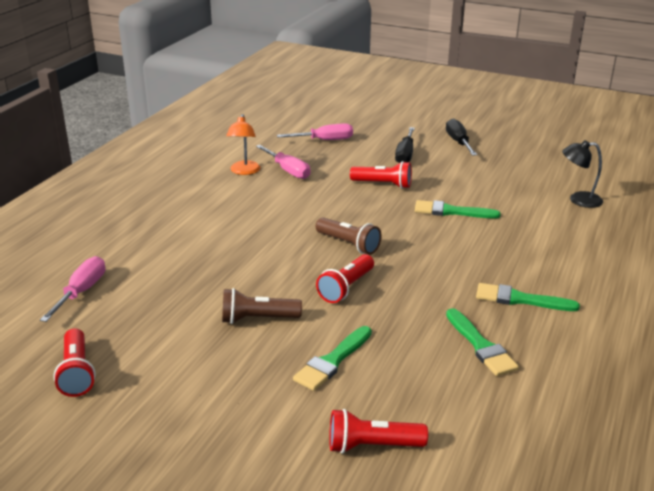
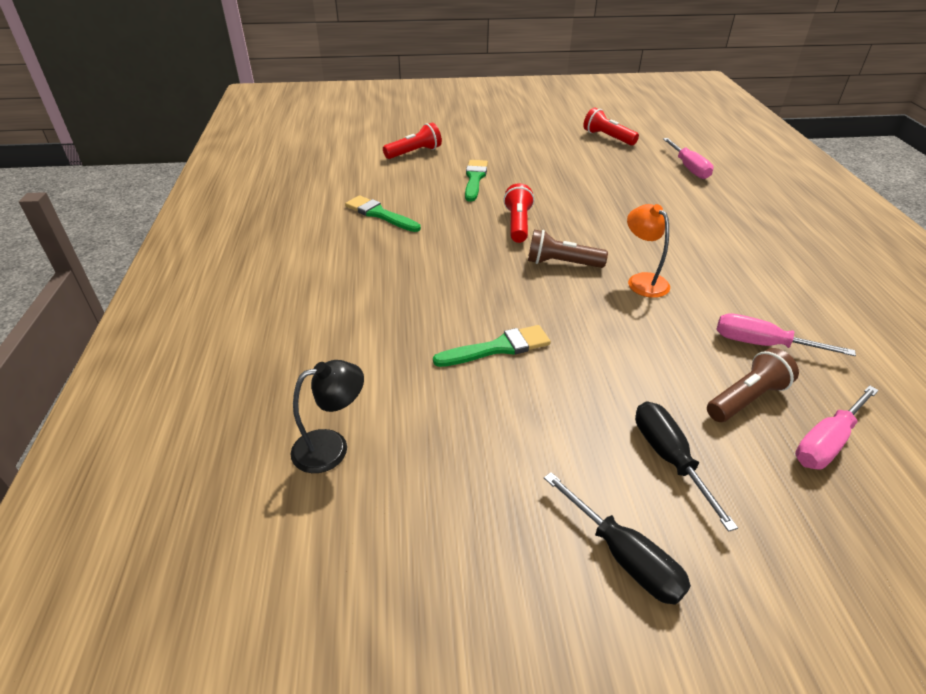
camera: 150 degrees right, 10 degrees up
brown flashlight [222,288,302,324] -> brown flashlight moved to [707,348,799,422]
orange lamp [226,114,260,175] -> orange lamp moved to [627,204,670,298]
red flashlight [350,161,412,189] -> none
green brush [476,283,580,311] -> none

